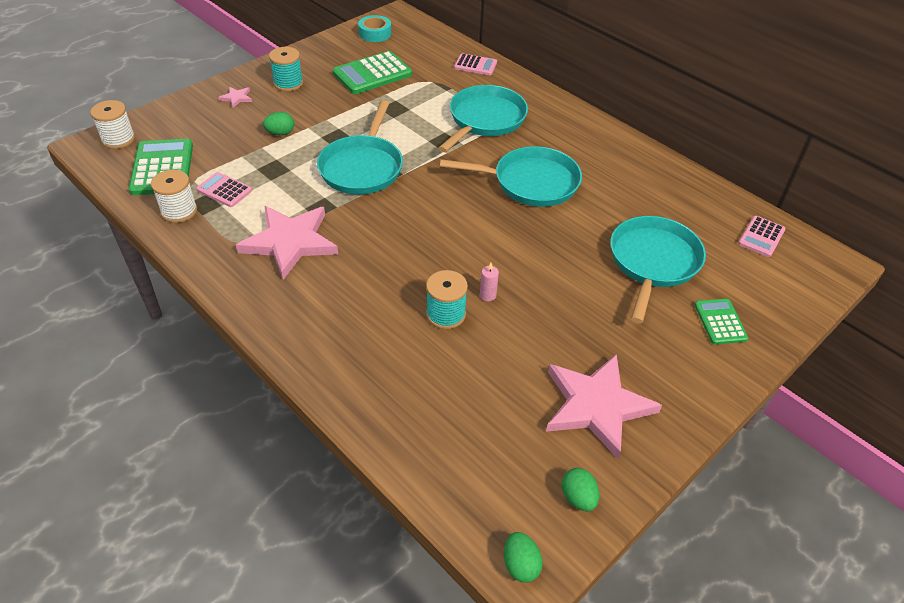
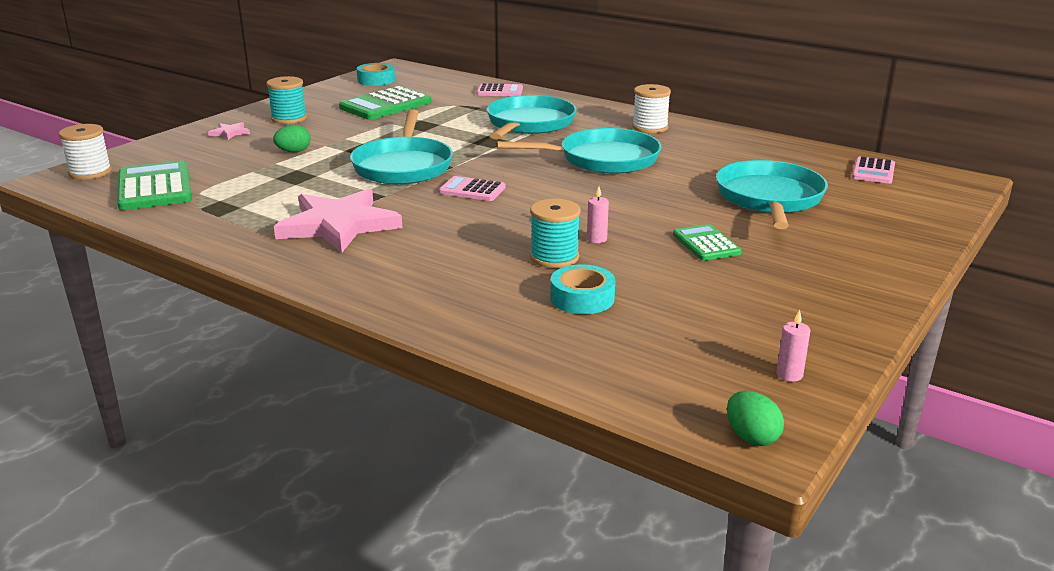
camera: 10 degrees left, 20 degrees down
white spool [151,169,197,223] -> white spool moved to [632,84,671,133]
pink calculator [196,172,252,207] -> pink calculator moved to [439,176,505,201]
pink star [546,354,662,459] -> none
green egg [562,468,600,512] -> pink candle [776,310,811,382]
green calculator [695,299,748,345] -> green calculator moved to [673,224,742,261]
none -> turquoise tape [551,264,615,314]

